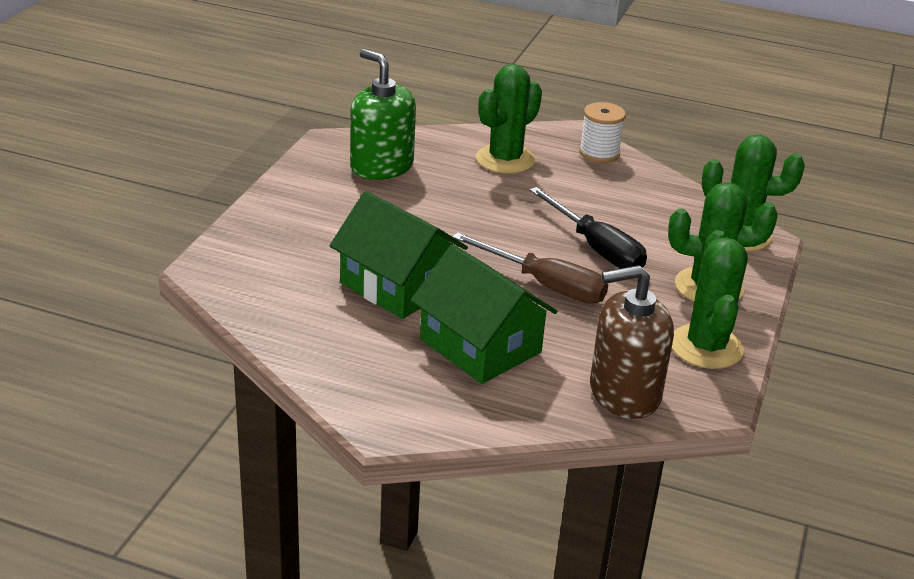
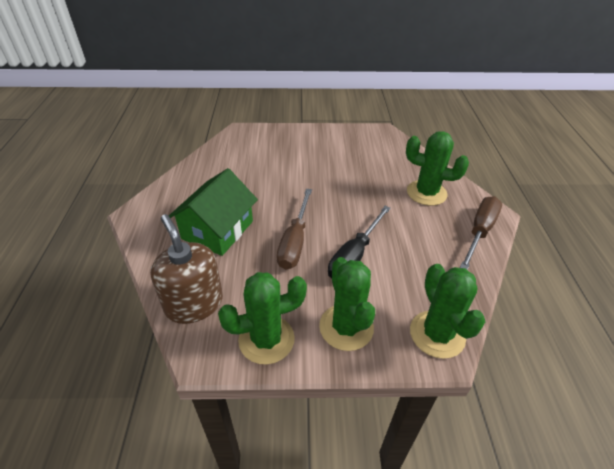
camera: 70 degrees right, 10 degrees up
green house [329,191,468,319] -> none
green soap dispenser [350,49,416,180] -> none
white spool [579,102,626,163] -> brown screwdriver [460,196,502,270]

